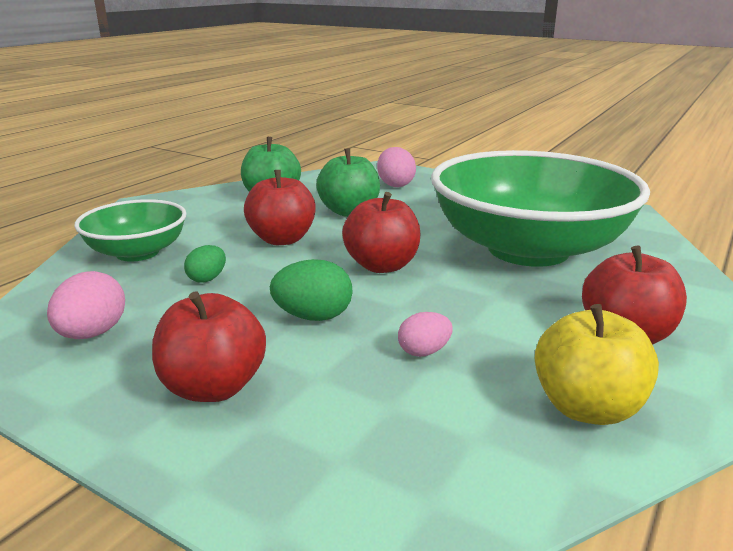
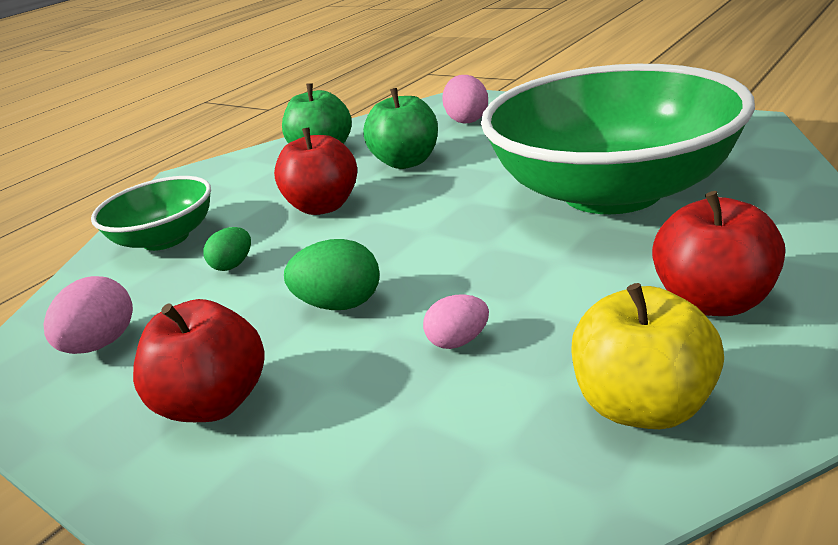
camera: 10 degrees right, 5 degrees up
red apple [342,192,420,273] -> none

